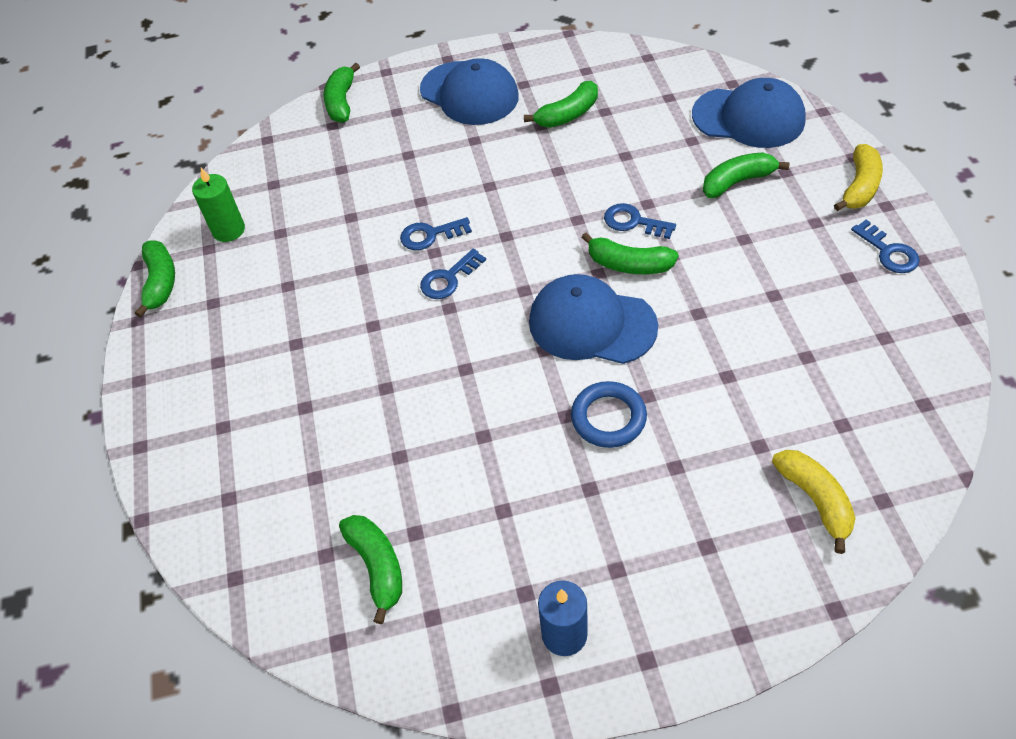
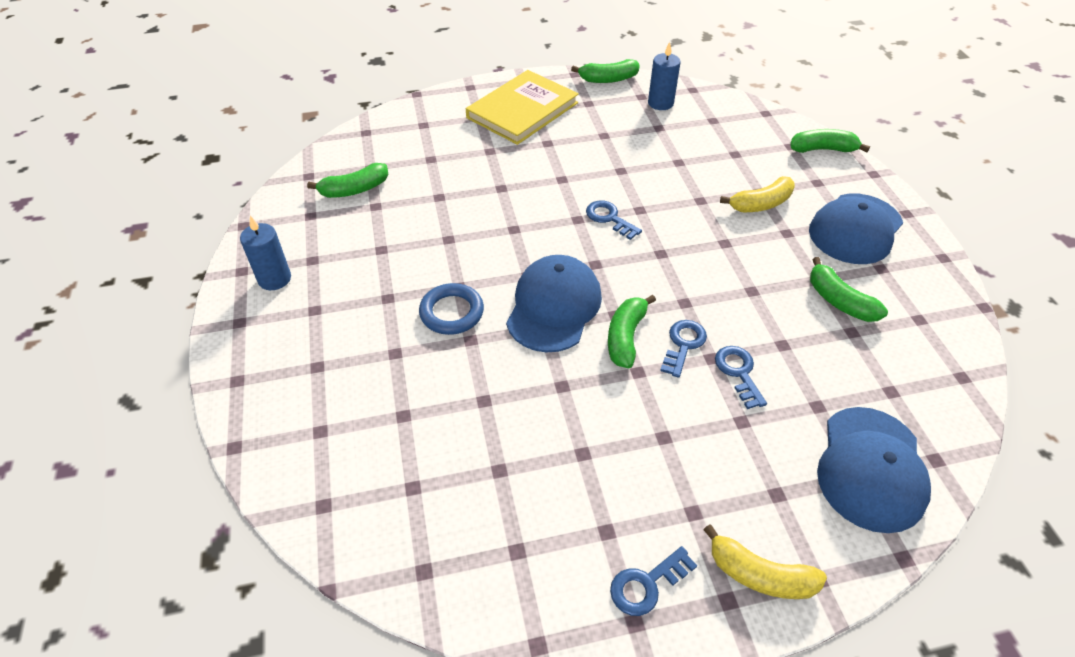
camera: 85 degrees right, 5 degrees down
green candle [192,168,245,242] -> blue candle [648,42,681,110]
blue key [400,217,472,250] -> blue key moved to [715,346,767,409]
green banana [703,152,790,198] -> none
yellow banana [772,450,856,554] -> yellow banana moved to [720,176,795,212]
none -> yellow book [466,70,579,145]

